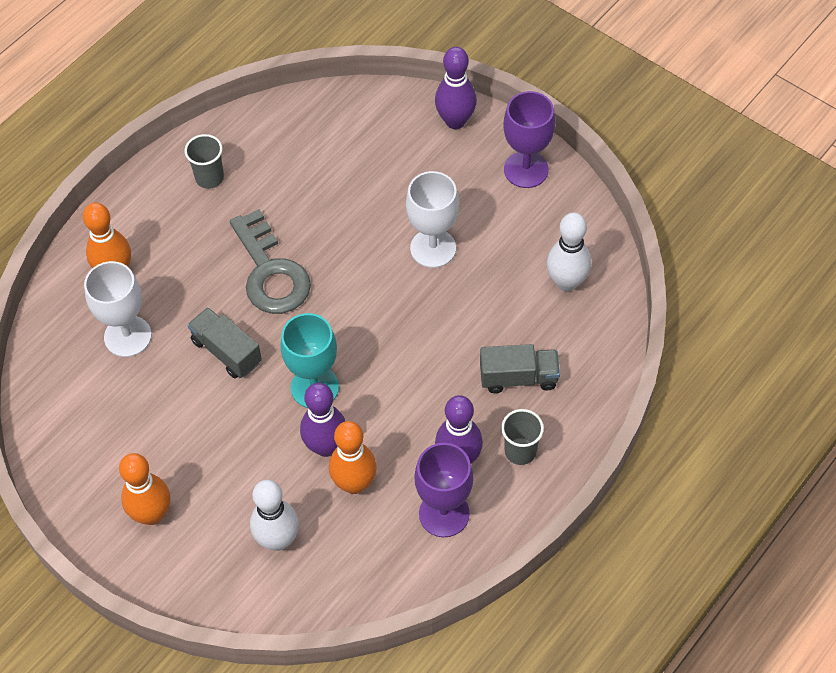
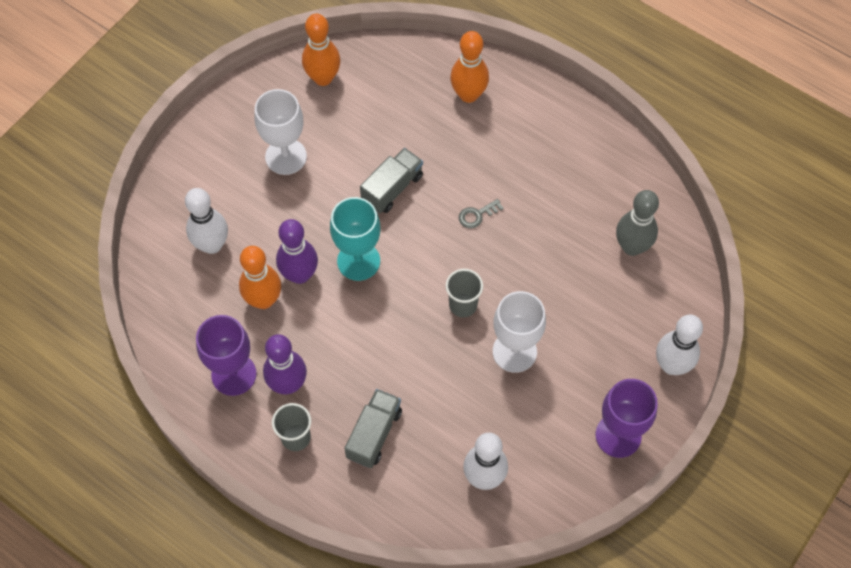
camera: 85 degrees right, 5 degrees up
white goblet [84,261,152,357] -> white goblet moved to [254,89,307,175]
orange bowling pin [119,453,170,525] -> orange bowling pin moved to [302,14,340,86]
grey cup [184,134,224,189] -> grey cup moved to [446,269,483,317]
grey key [230,209,311,314] -> grey key [459,199,504,228], size x0.41
purple bowling pin [435,47,477,129] -> white bowling pin [656,314,703,375]
grey truck [480,344,560,393] -> grey truck turned 150 degrees counterclockwise [344,389,402,468]
none -> grey bowling pin [616,190,659,256]

